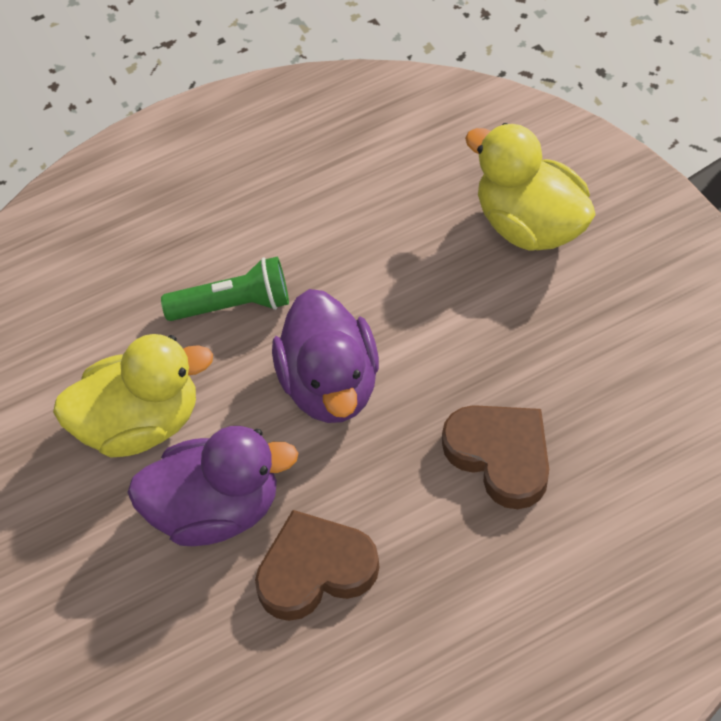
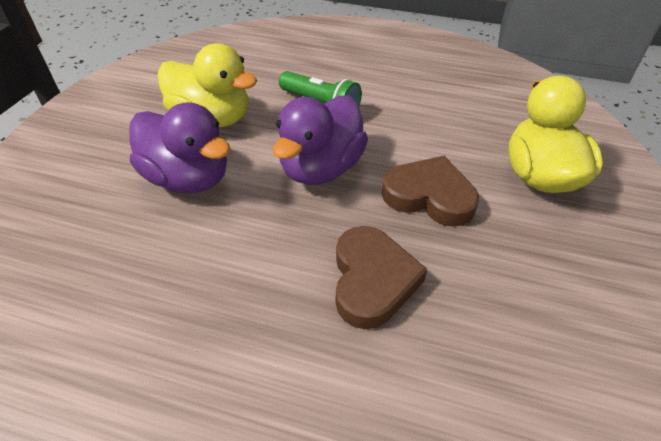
camera: 40 degrees right, 10 degrees down
brown heart [255,510,379,621] -> brown heart moved to [382,156,479,227]

